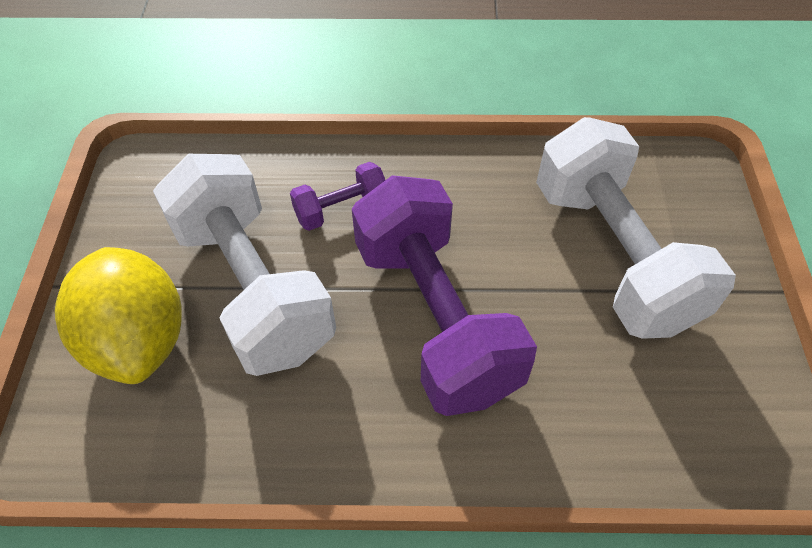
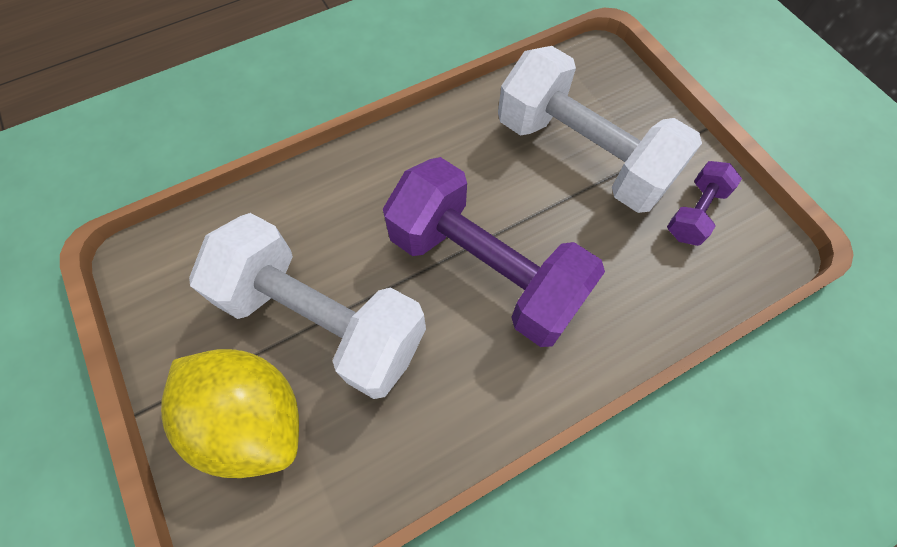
camera: 30 degrees left, 10 degrees up
purple dumbbell [290,162,385,231] -> purple dumbbell moved to [667,161,742,246]

